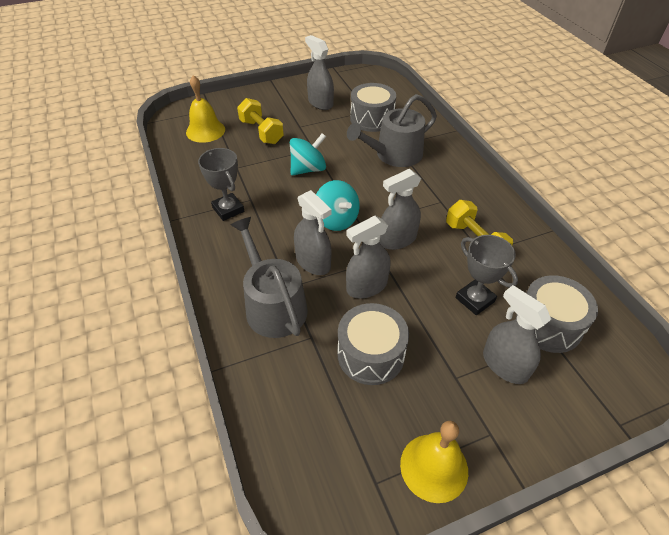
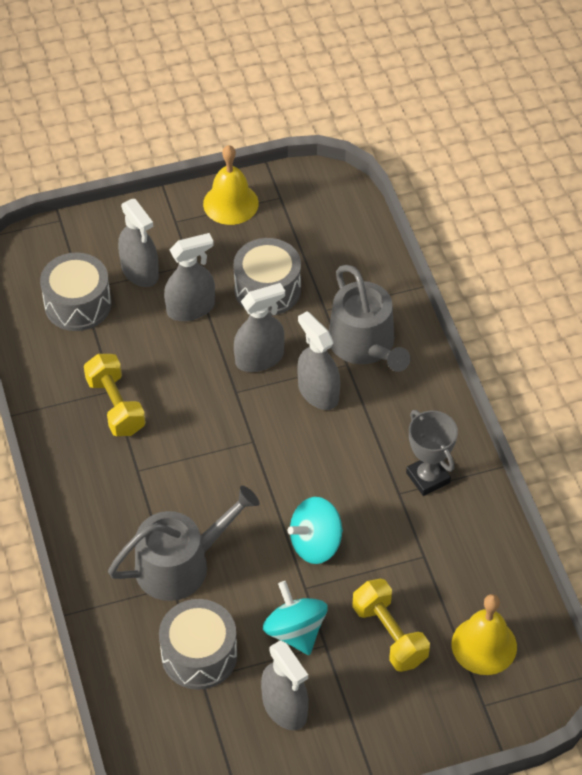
camera: 175 degrees left, 5 degrees up
turquoise spinning top [316,180,360,231] -> turquoise spinning top moved to [263,581,328,655]
grey spray bottle [379,169,421,250] -> grey spray bottle moved to [164,233,215,321]
grey trophy [456,235,518,315] -> none

